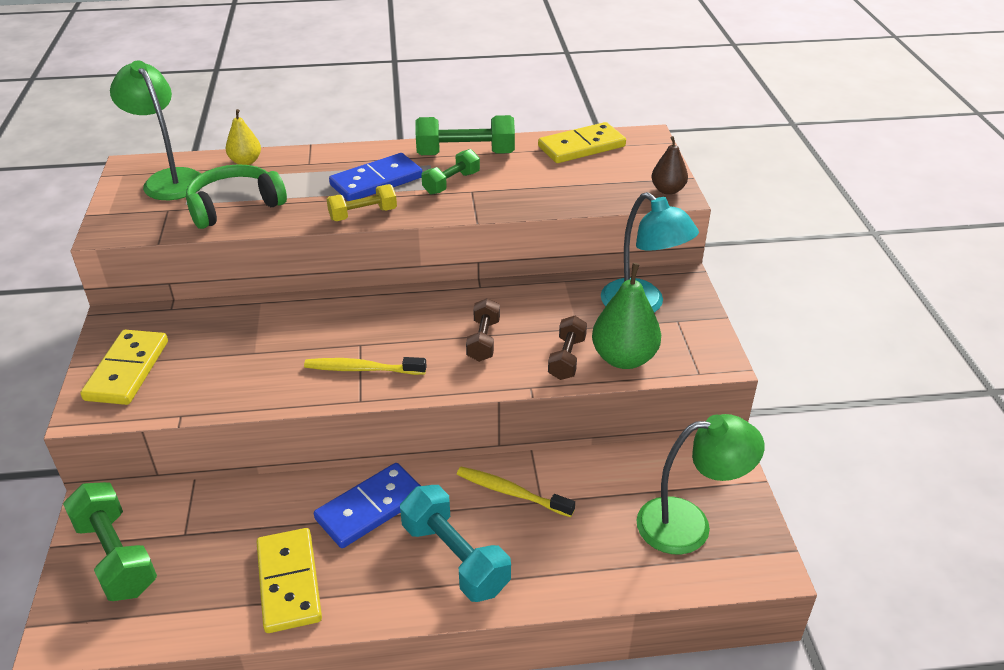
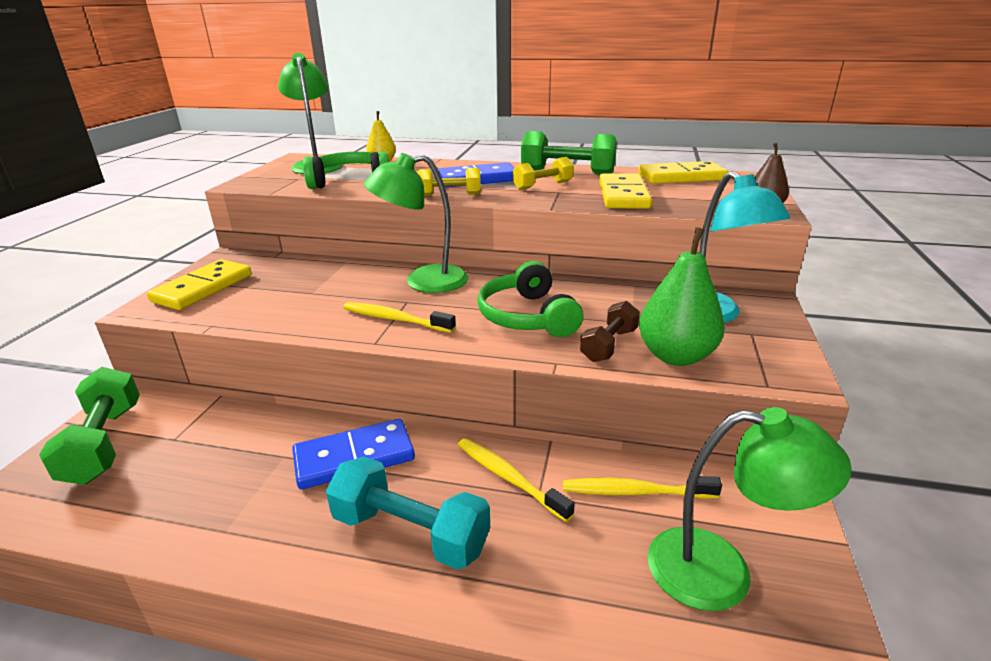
camera: 20 degrees right, 10 degrees down
yellow domino [257,528,322,633] -> yellow domino moved to [599,173,652,209]
turquoise dumbbell [400,485,511,602] -> turquoise dumbbell turned 45 degrees counterclockwise [326,457,490,570]
green dumbbell [421,149,480,195] -> yellow dumbbell [513,157,574,190]
brown dumbbell [466,298,500,362] -> green headphones [477,261,583,337]
none -> green lamp [364,153,468,293]
none -> yellow toothbrush [563,476,722,499]

